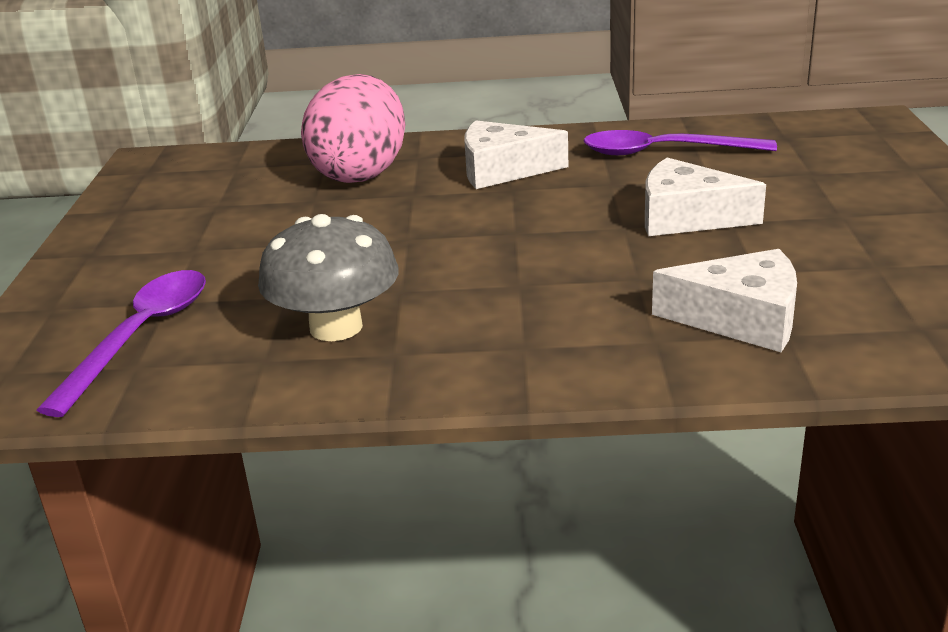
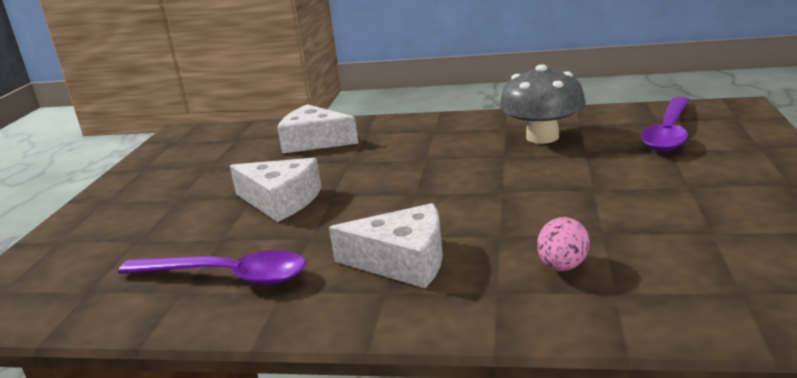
camera: 170 degrees left, 5 degrees down
pink egg [301,74,405,183] -> pink egg [537,217,590,271], size x0.44

